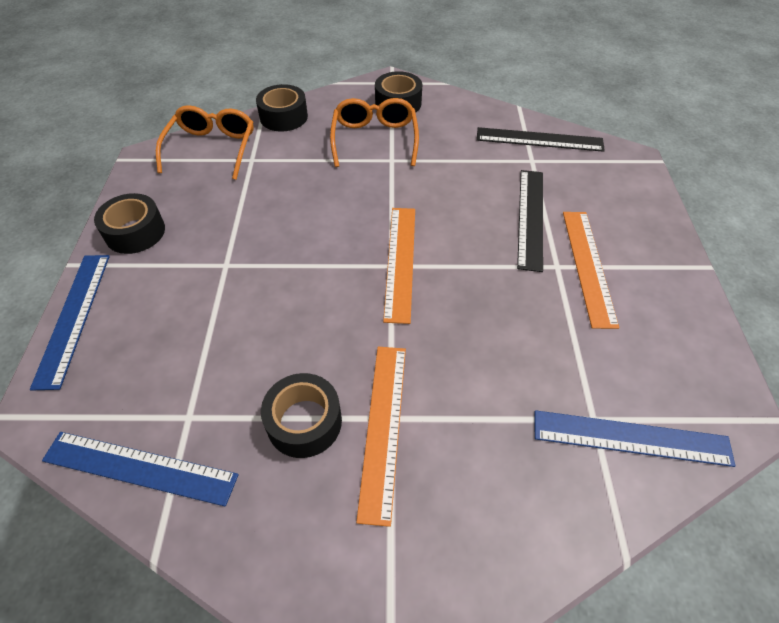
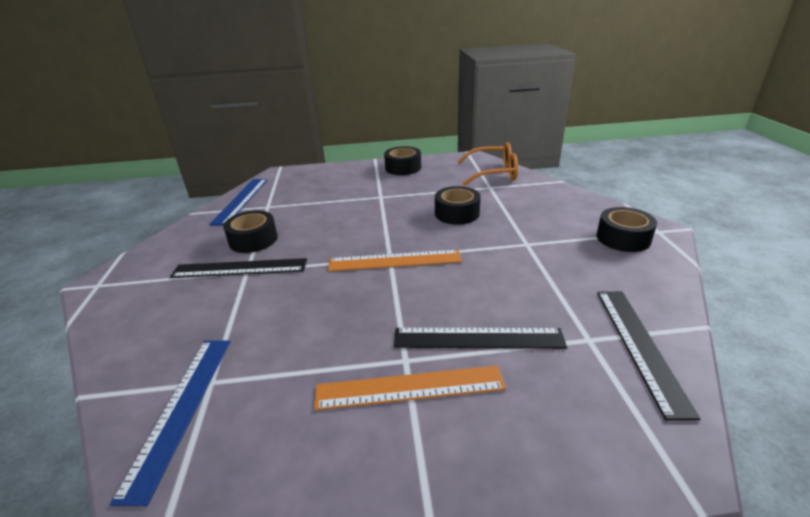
camera: 85 degrees right, 20 degrees down
blue ruler [30,255,110,391] -> none
black tape [256,84,308,131] -> black tape moved to [435,186,481,225]
orange glasses [330,98,419,167] -> none
orange ruler [356,347,406,527] -> black ruler [170,258,307,278]

